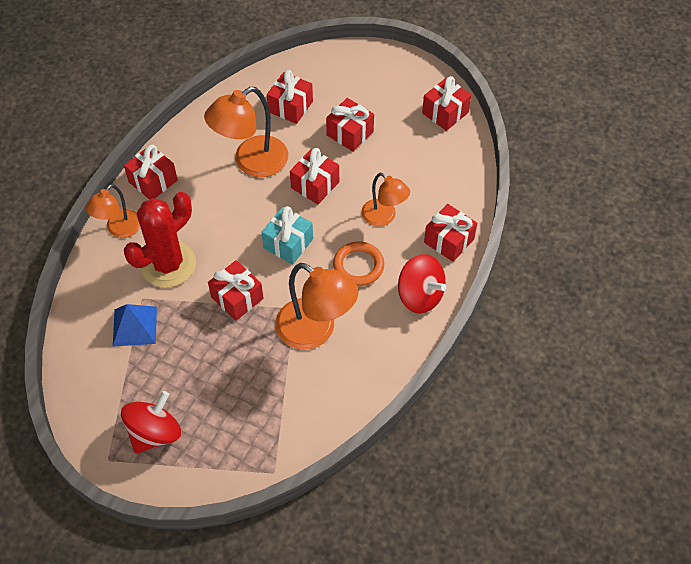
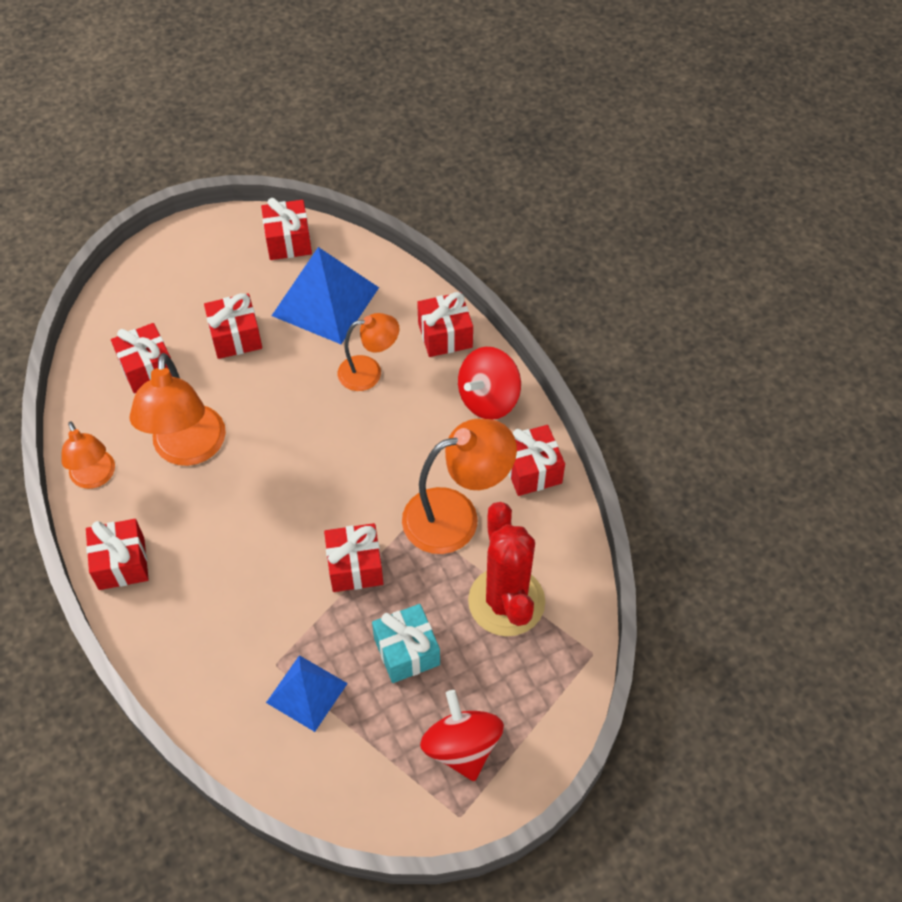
camera: 55 degrees left, 0 degrees up
orange lamp [86,184,140,238] -> orange lamp moved to [62,422,115,489]
red cactus [124,192,196,288] -> red cactus moved to [468,502,545,636]
turquoise gift [261,206,313,264] -> turquoise gift moved to [372,604,440,683]
red gift [290,148,339,204] -> red gift moved to [508,425,565,496]
orange ring [333,241,384,286] -> none
red spinning top [398,254,446,314] -> red spinning top turned 150 degrees clockwise [458,347,521,420]
none -> blue pyramid [271,247,379,344]

